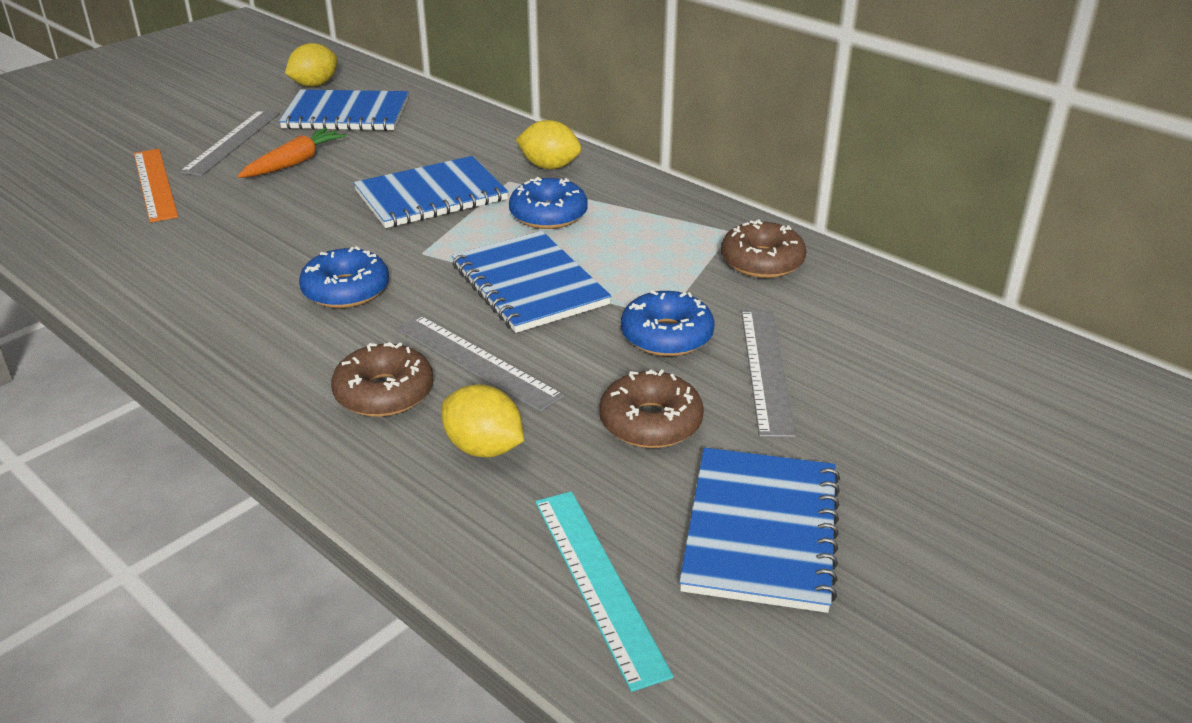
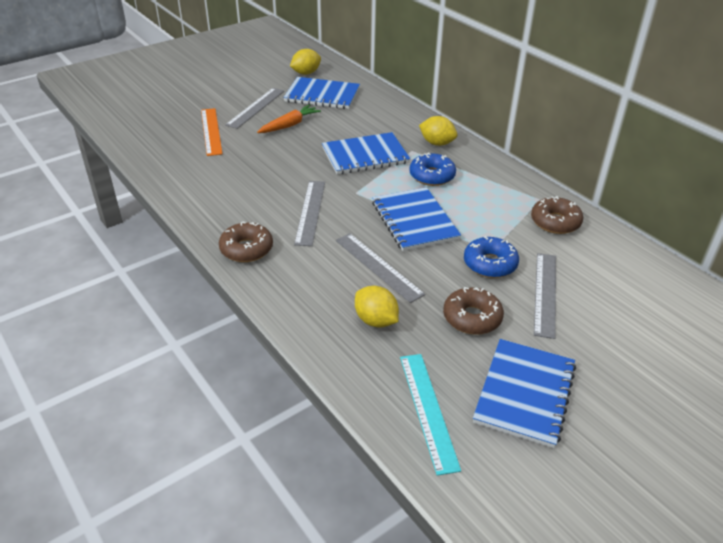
camera: 10 degrees right, 5 degrees up
blue donut [299,246,389,308] -> grey ruler [294,181,325,246]
brown donut [331,342,434,417] -> brown donut moved to [219,221,273,262]

